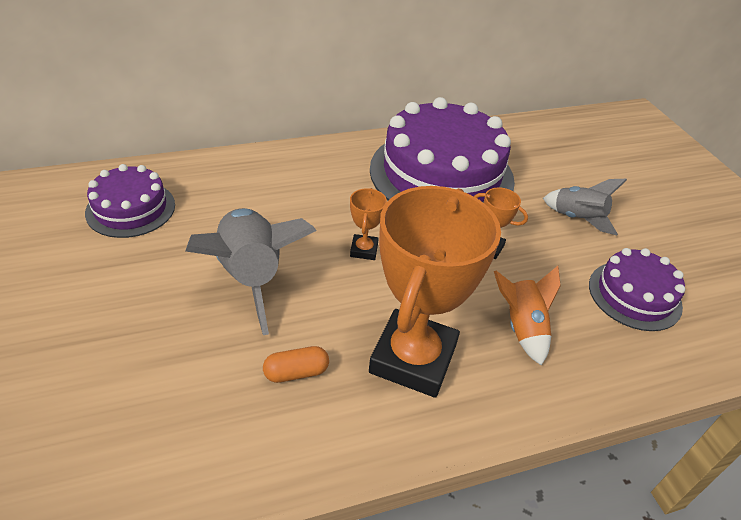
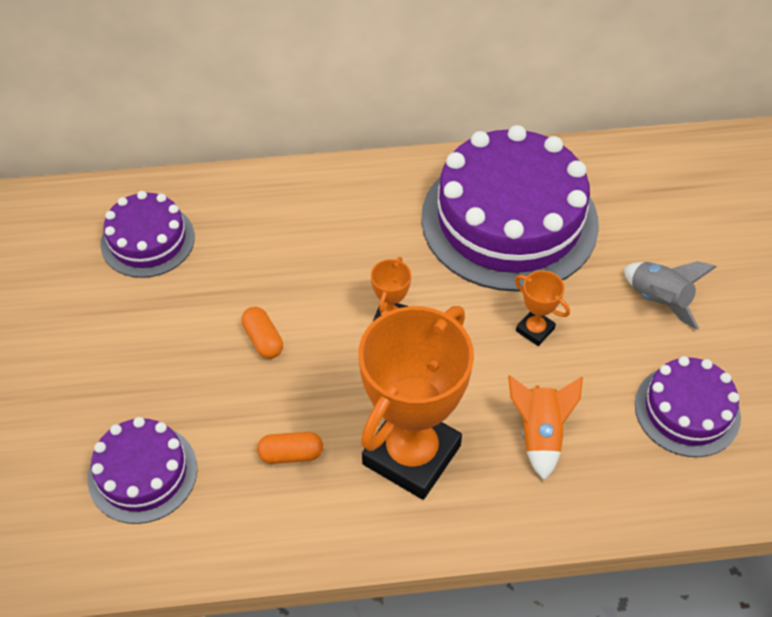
camera: 15 degrees right, 10 degrees up
grey rocket [185,208,317,335] -> orange capsule [241,307,283,359]
none -> purple cake [88,417,197,524]

